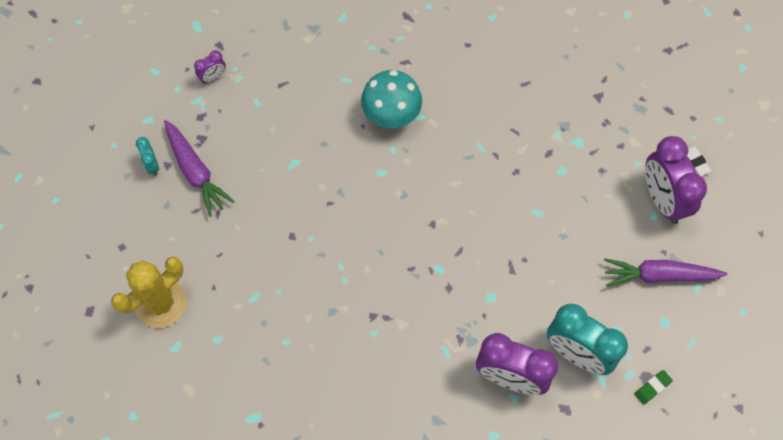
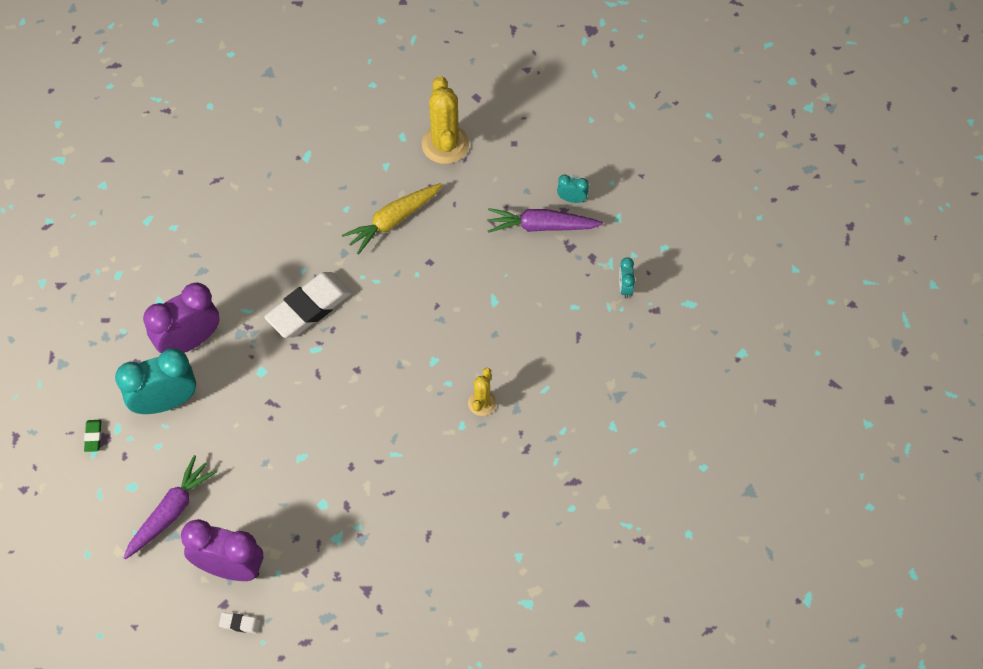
camera: 125 degrees right, 5 degrees down
purple clock [194,50,226,84] -> turquoise clock [619,257,635,299]
turquoise mushroom [361,70,422,128] -> yellow cactus [468,368,496,416]
none -> white eraser [264,272,352,338]
none -> yellow carrot [342,183,442,255]

